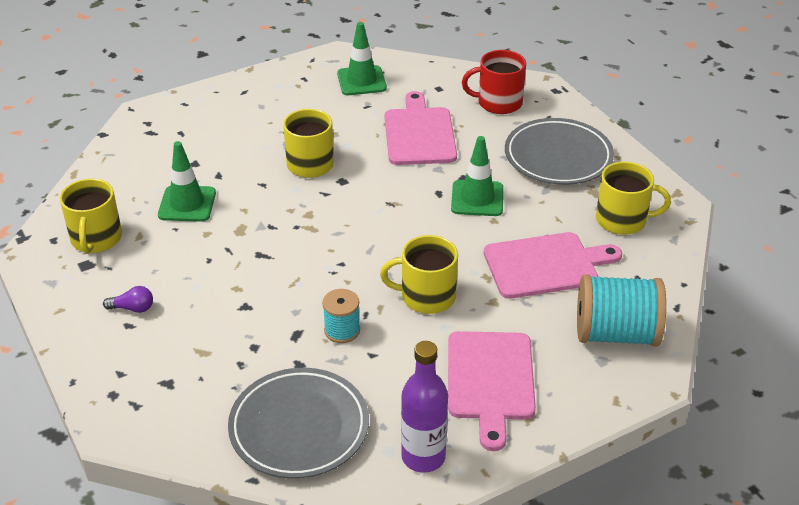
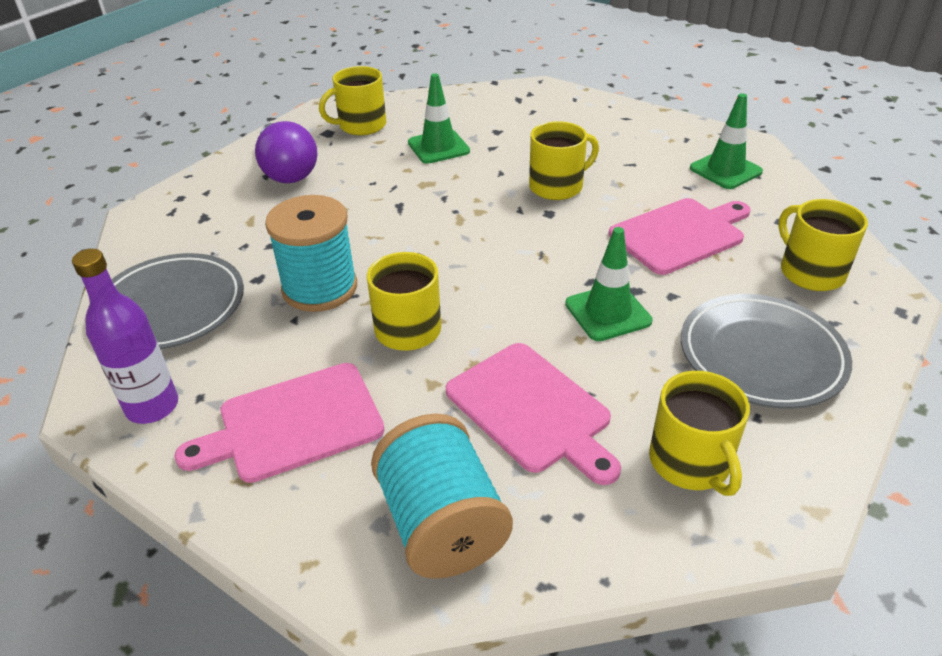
camera: 65 degrees right, 0 degrees up
purple light bulb [103,286,153,313] -> purple light bulb [255,121,318,183], size x2.34
turquoise spool [322,289,360,343] -> turquoise spool [265,195,357,312], size x1.86
red mug [462,50,526,114] -> yellow mug [778,199,868,291]

